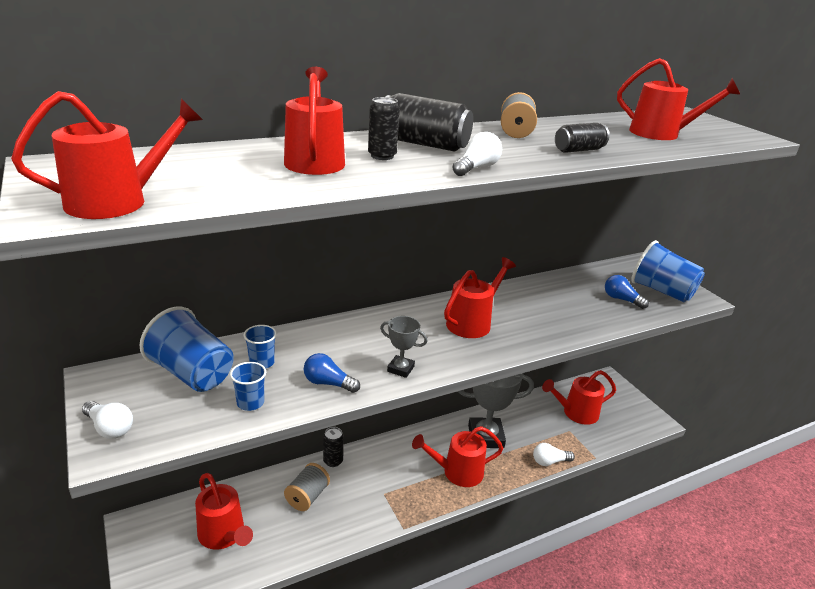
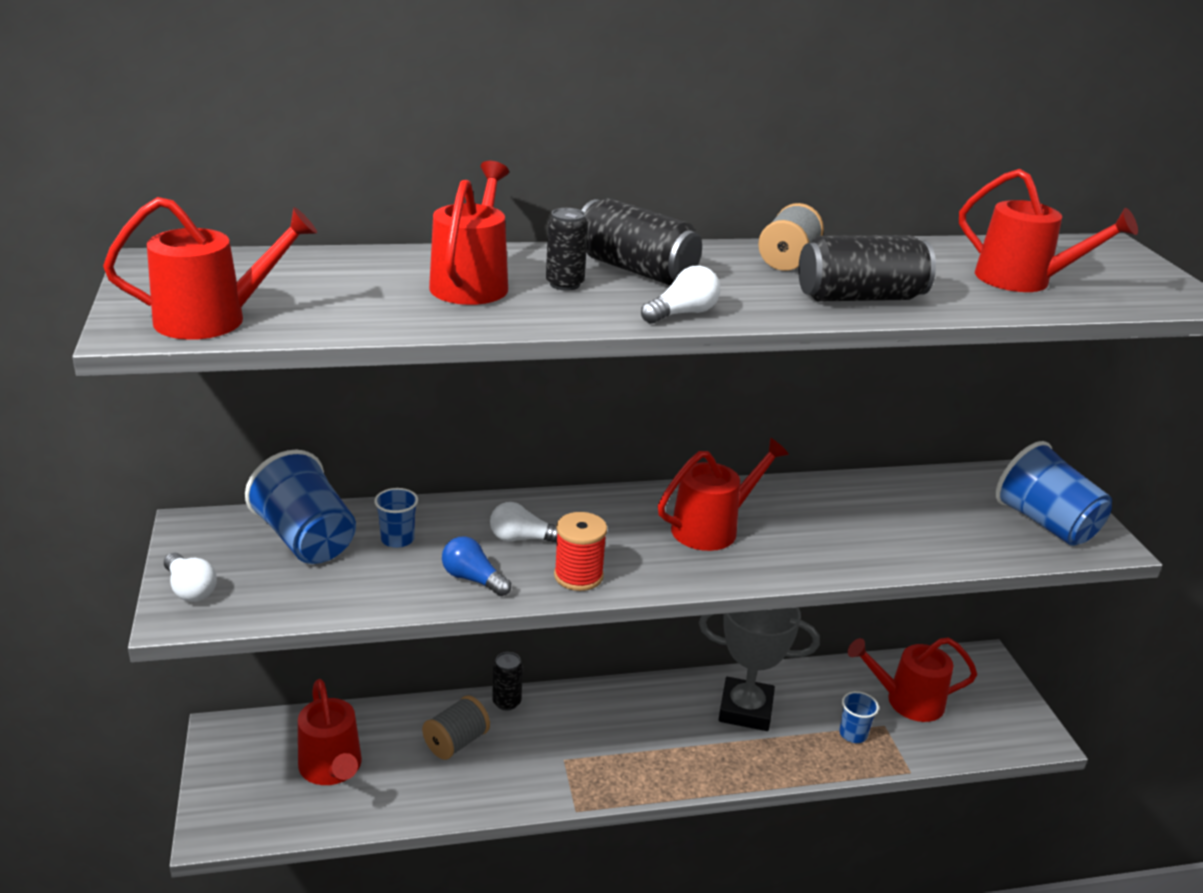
camera: 15 degrees right, 0 degrees up
blue cup [230,362,266,411] -> blue cup moved to [839,691,879,743]
grey trophy [380,316,428,378] -> red spool [554,512,607,591]
red watering can [412,426,504,487] -> none
white light bulb [533,443,575,466] -> white light bulb moved to [490,502,557,543]
black can [555,123,609,153] -> black can [798,235,936,302], size x1.67
blue light bulb [605,275,649,309] -> none

